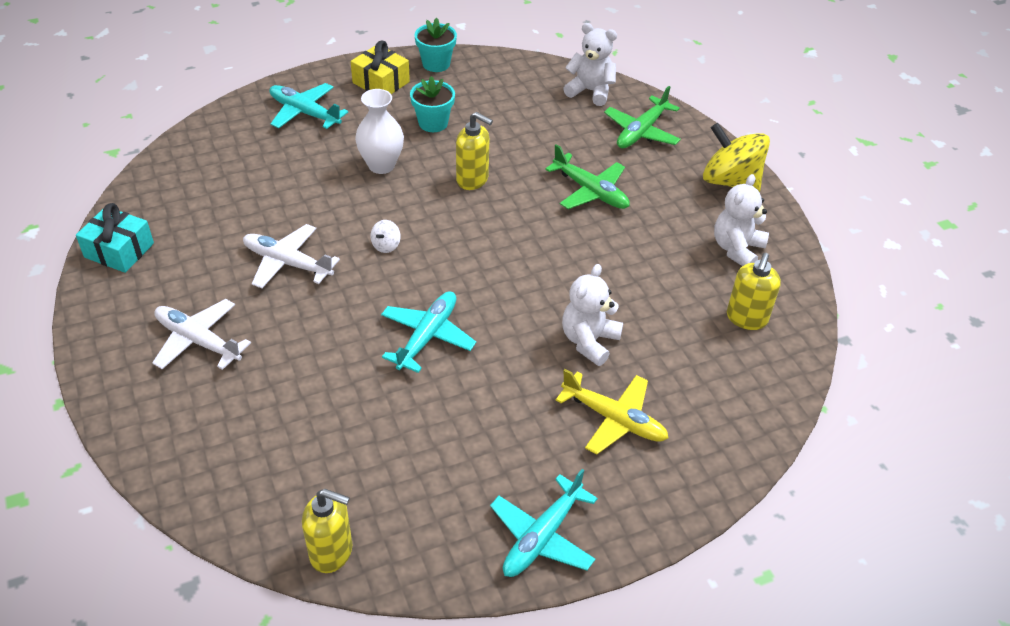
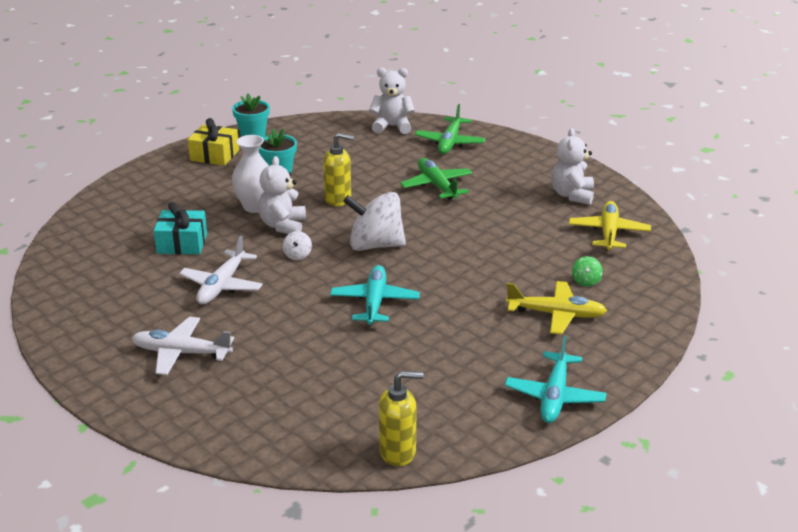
camera: 20 degrees left, 15 degrees down
turquoise gift [76,203,154,273] -> turquoise gift moved to [154,202,207,254]
white plane [243,224,340,289] -> white plane turned 75 degrees counterclockwise [179,236,263,304]
turquoise plane [269,83,348,129] -> none
green plane [545,144,630,209] -> green plane turned 135 degrees counterclockwise [400,158,473,200]
white teddy bear [562,264,623,366] -> white teddy bear moved to [258,156,306,234]
yellow spinning top [703,123,770,192] -> none
yellow soap dispenser [727,253,781,330] -> yellow plane [569,201,651,250]
none -> white spinning top [343,192,406,251]
none -> green spinning top [572,256,603,287]

